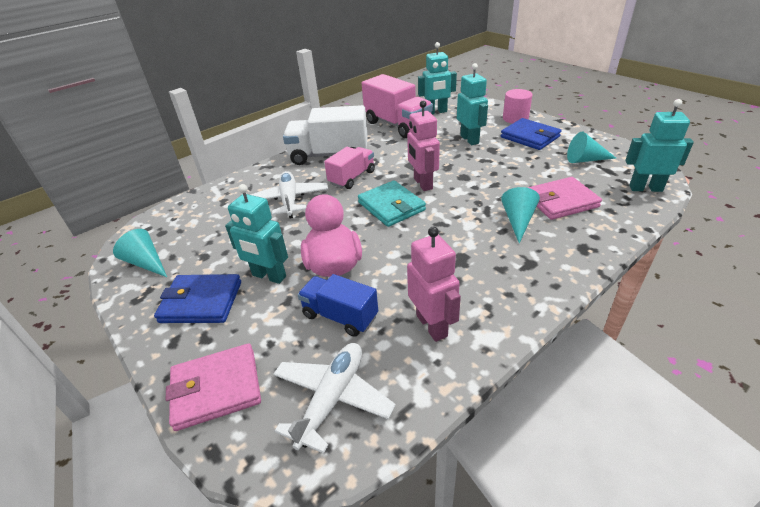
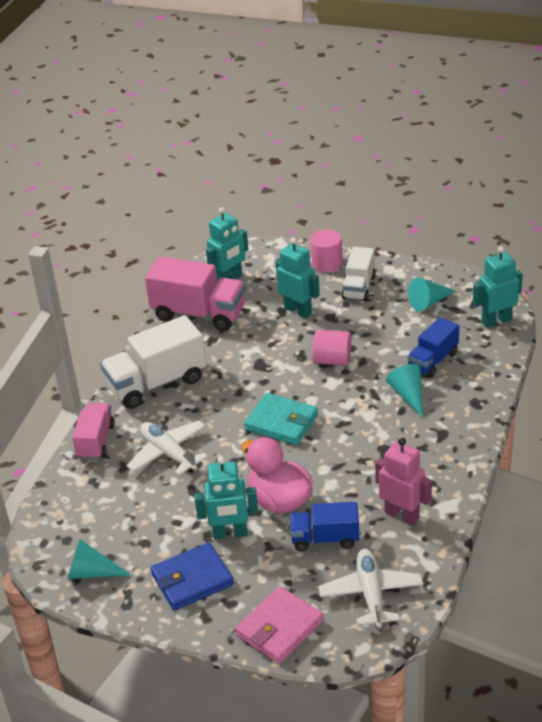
camera: 30 degrees left, 0 degrees up
pink truck [324,147,375,189] -> pink truck moved to [72,403,115,460]
pink robot [407,100,440,191] -> none
blue wallet [501,118,561,150] -> white truck [341,247,376,301]
pink wallet [527,177,602,220] -> blue truck [408,317,459,378]
none -> pink cylinder [313,330,351,366]

